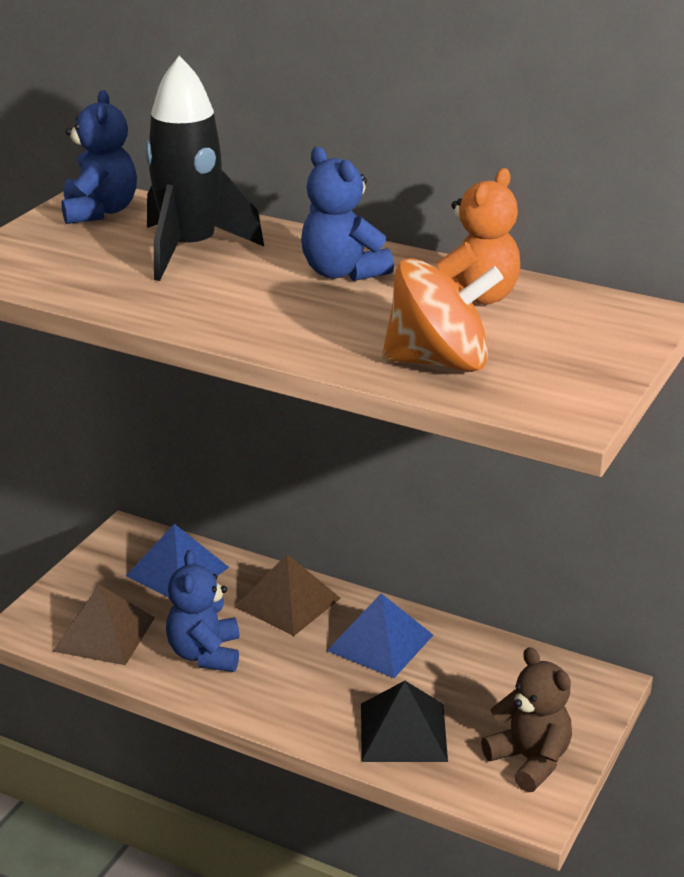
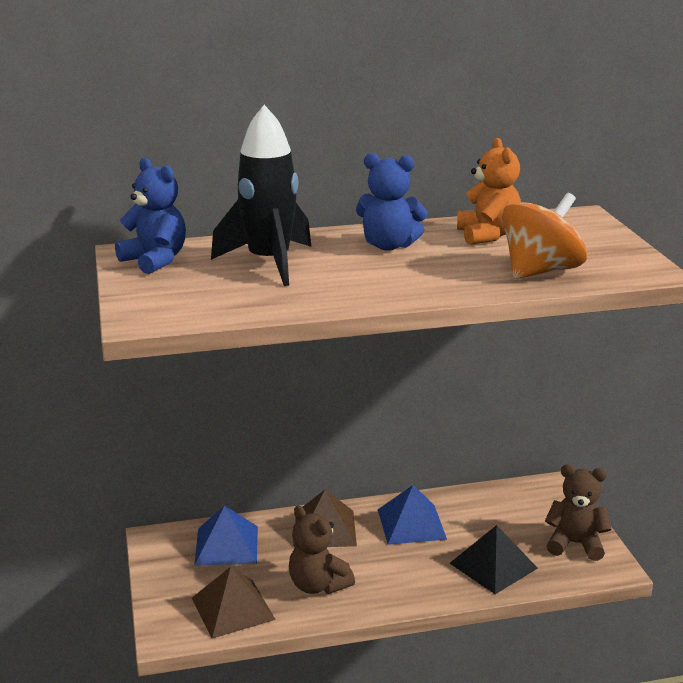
camera: 40 degrees left, 5 degrees down
blue teddy bear [166,550,239,672] -> brown teddy bear [289,506,355,594]

